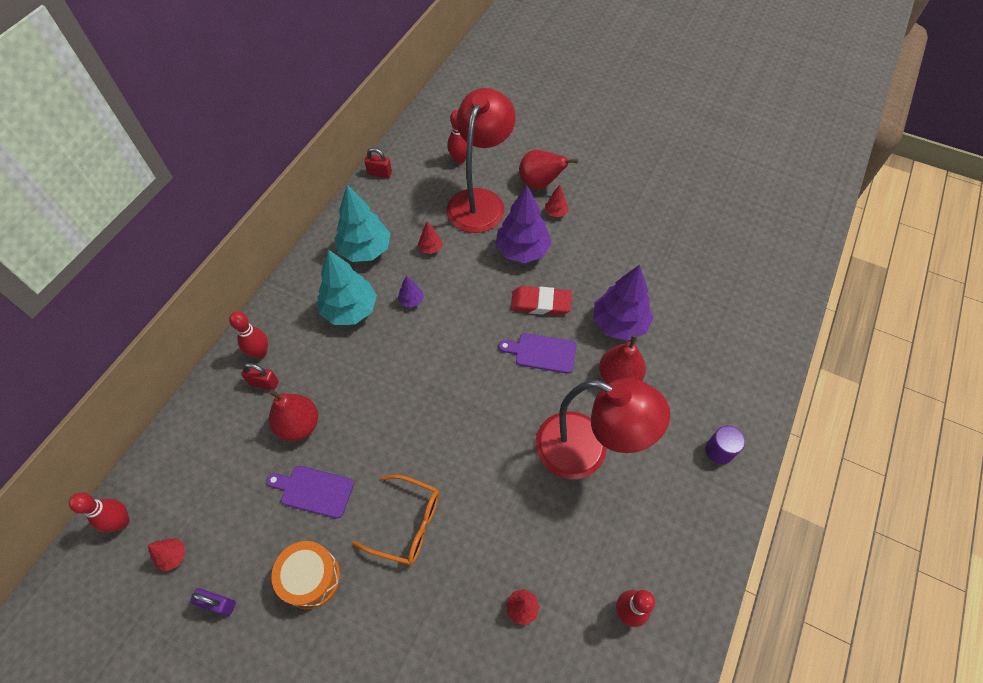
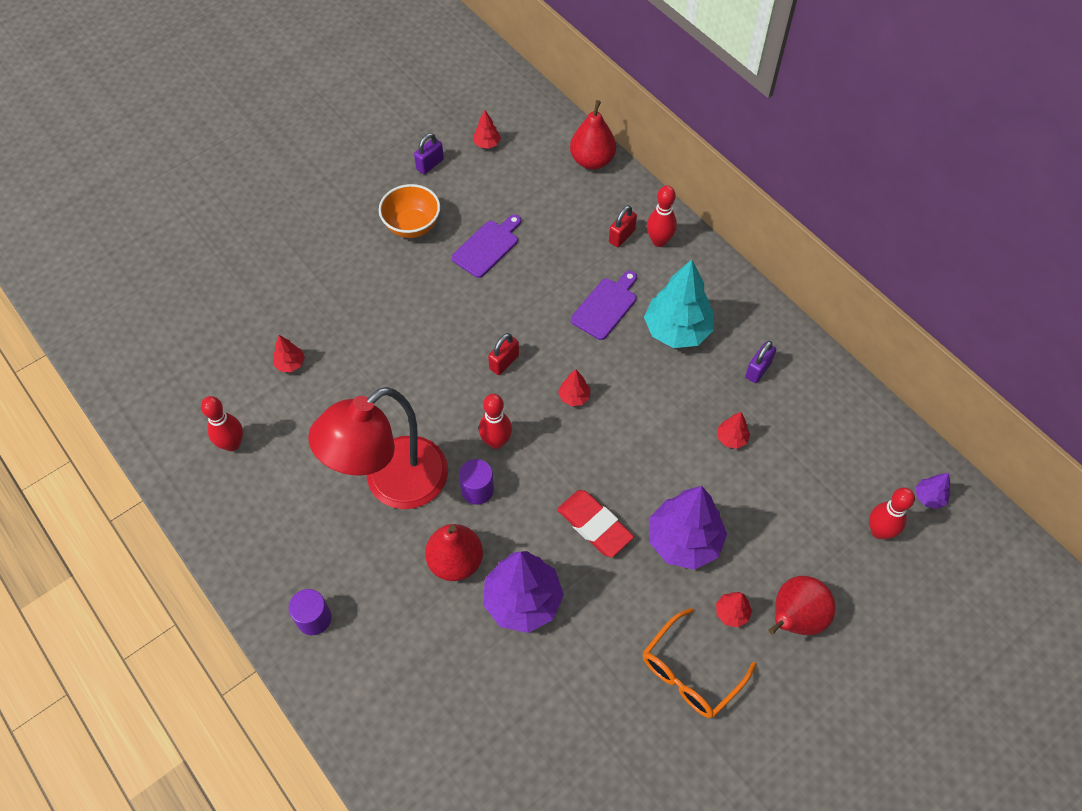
camera: 115 degrees right, 0 degrees up
red bowling pin [69,492,130,532] -> red bowling pin moved to [479,394,512,449]
red pear [269,389,318,441] -> red pear moved to [570,100,616,170]
orange drum [271,541,341,609] -> orange bowl [379,184,440,238]
turquoise tree [334,185,391,262] -> purple padlock [745,341,776,383]
orange glasses [352,475,439,565] -> orange glasses moved to [643,608,756,718]
red padlock [364,148,392,178] -> red padlock moved to [488,333,519,375]
purple tree [398,275,424,308] -> purple tree moved to [916,473,950,509]
red lamp [447,88,516,233] -> none
purple cutting board [499,333,576,374] -> purple cutting board moved to [571,271,637,340]
red eraser [511,286,572,315] -> red eraser turned 75 degrees counterclockwise [557,490,634,557]
none -> purple cylinder [459,459,494,505]
none -> red tree [558,369,590,406]

